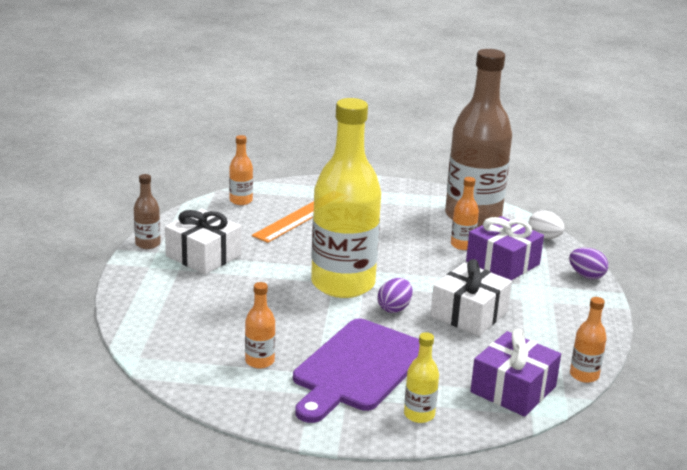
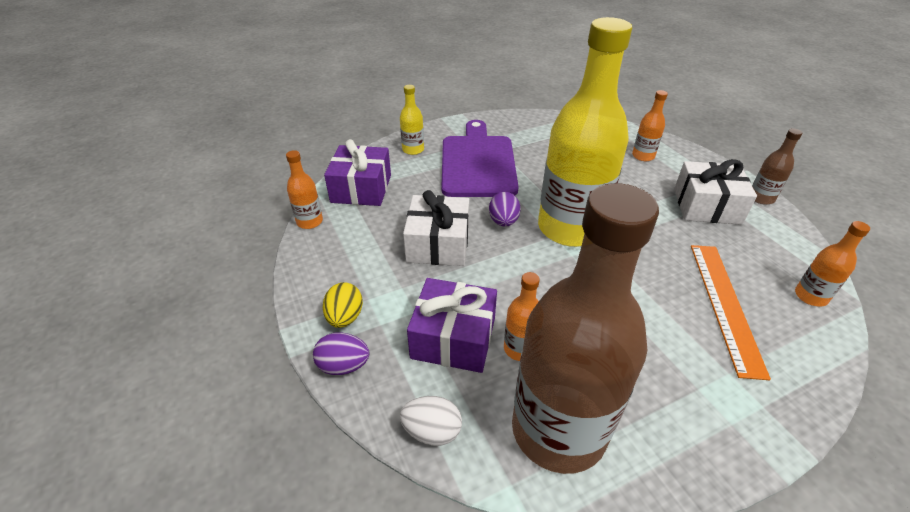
camera: 150 degrees right, 15 degrees up
orange bottle [245,282,275,369] -> orange bottle moved to [632,90,668,161]
none -> yellow egg [323,282,363,328]

